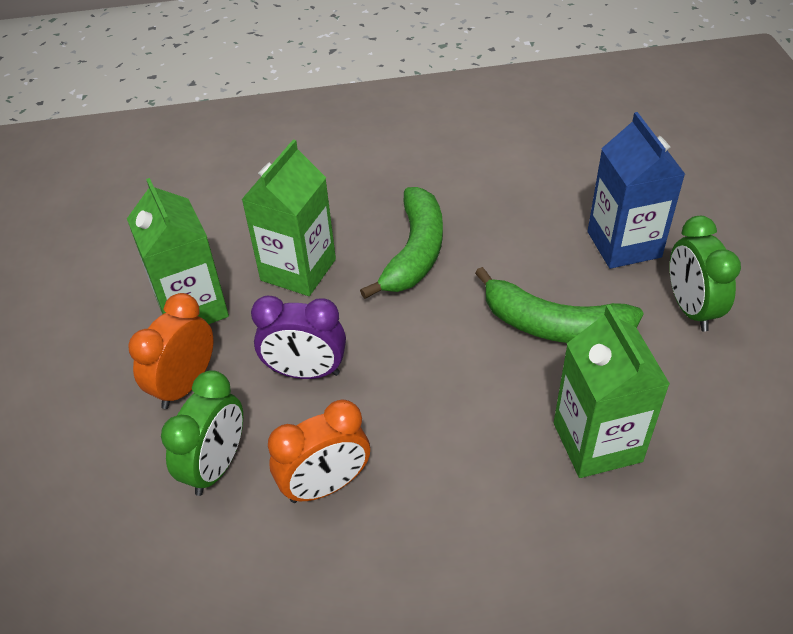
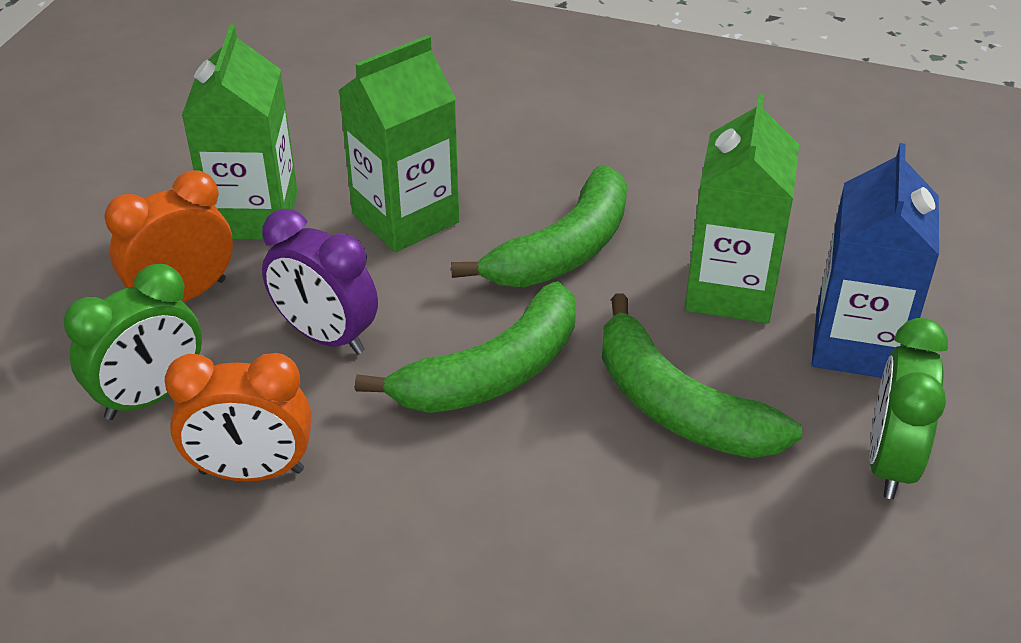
camera: 25 degrees right, 5 degrees down
green carton [554,305,670,478] -> green carton moved to [685,93,799,323]
none -> green banana [355,281,576,413]

